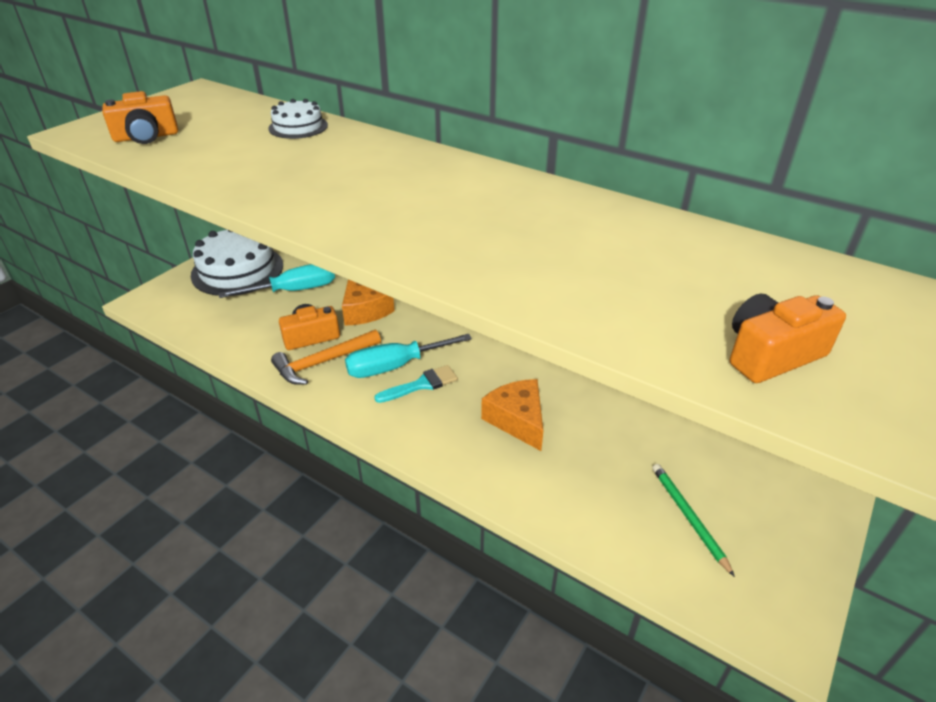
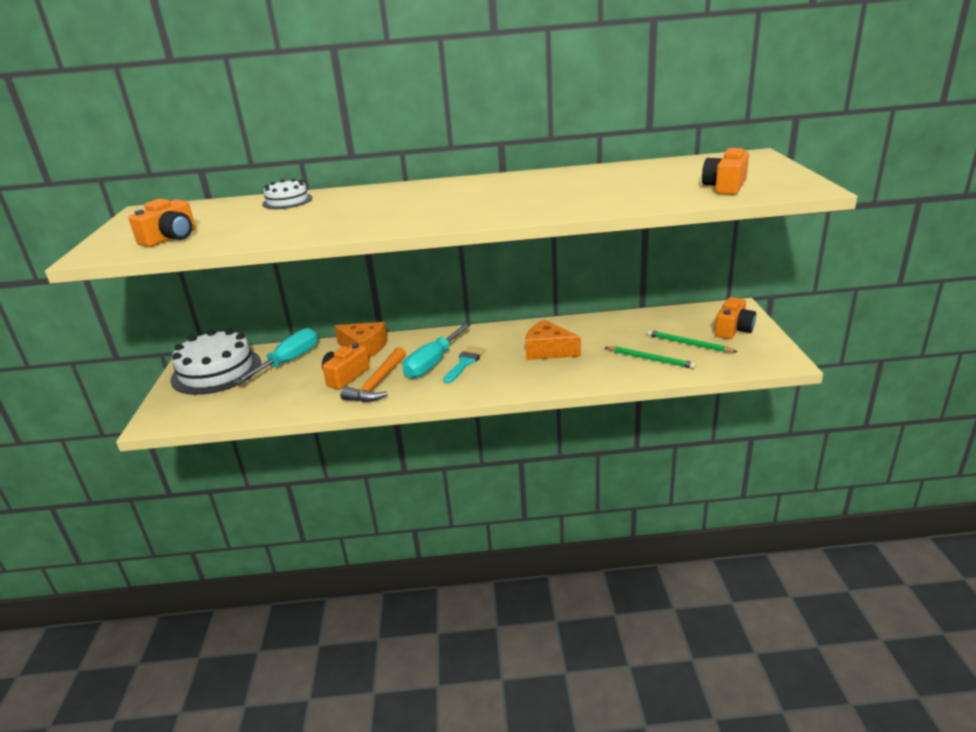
camera: 35 degrees left, 10 degrees down
none -> green pencil [605,346,696,369]
none -> orange camera [715,297,756,339]

